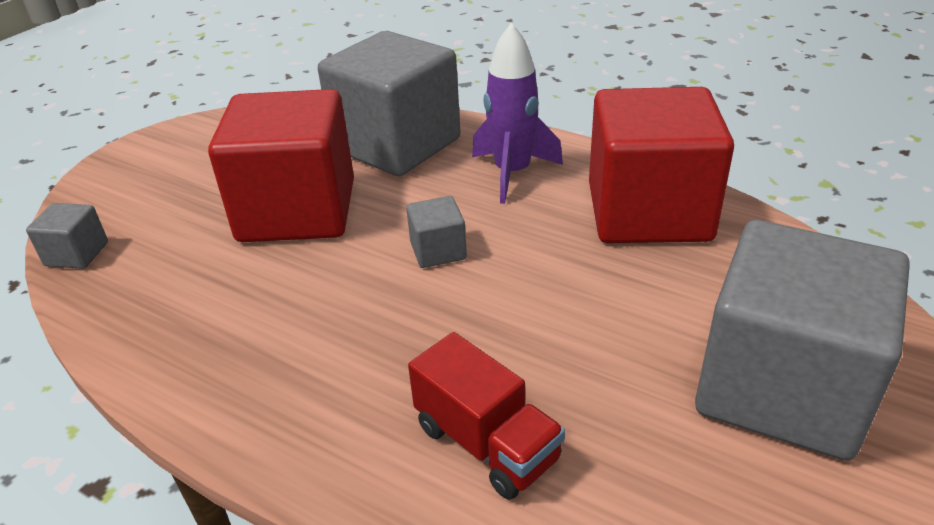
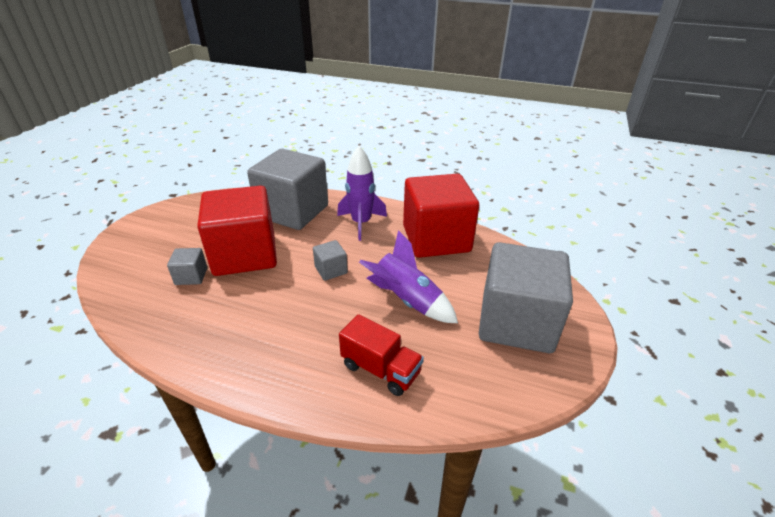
camera: 15 degrees left, 0 degrees up
grey cube [26,203,108,269] -> grey cube moved to [167,248,207,285]
none -> purple rocket [359,230,458,323]

